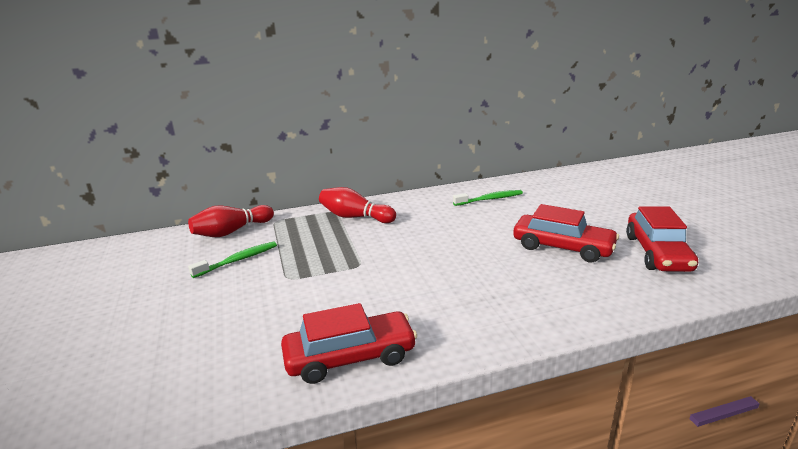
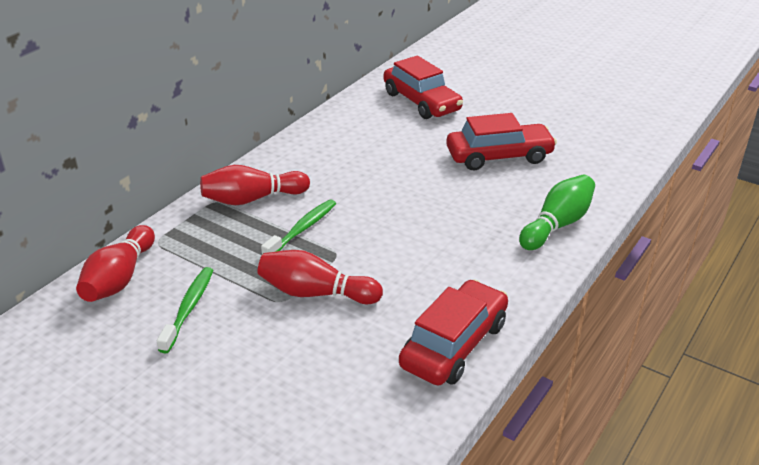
camera: 40 degrees left, 10 degrees up
green toothbrush [453,190,523,206] -> green toothbrush moved to [261,199,336,254]
red car [626,206,698,272] -> red car moved to [383,56,463,119]
none -> red bowling pin [257,250,383,305]
none -> green bowling pin [519,175,595,250]

